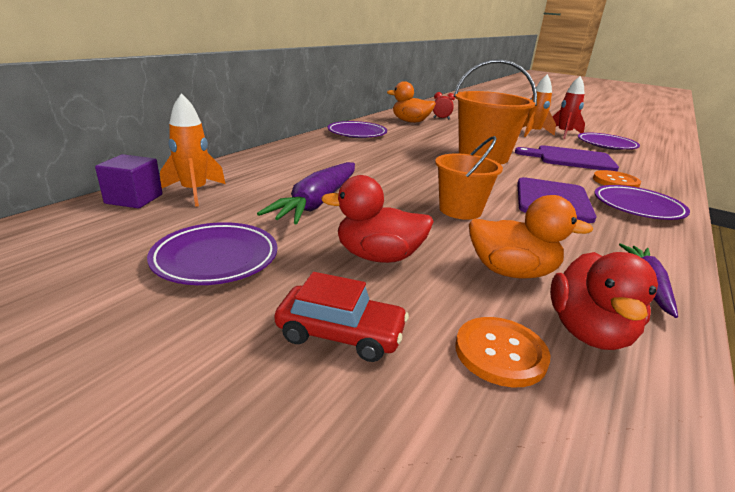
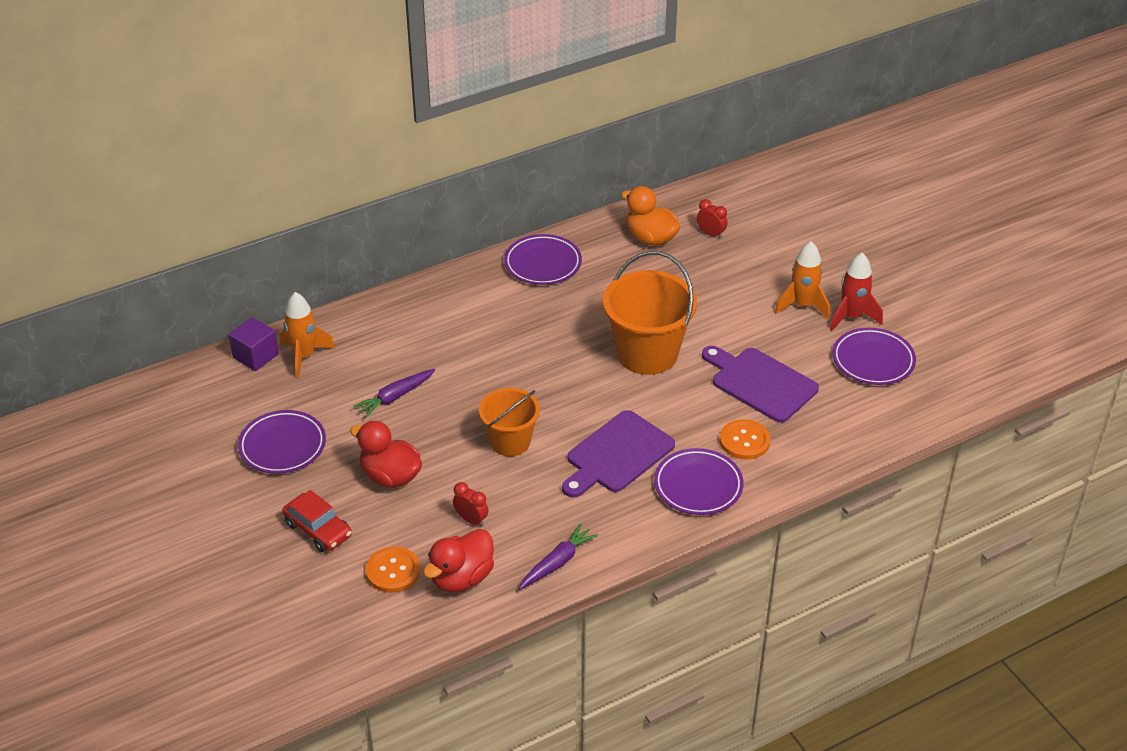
camera: 30 degrees right, 15 degrees up
purple carrot [257,162,355,225] -> purple carrot [354,368,435,418], size x0.61
orange duck [469,195,593,279] -> red clock [453,482,489,527]

